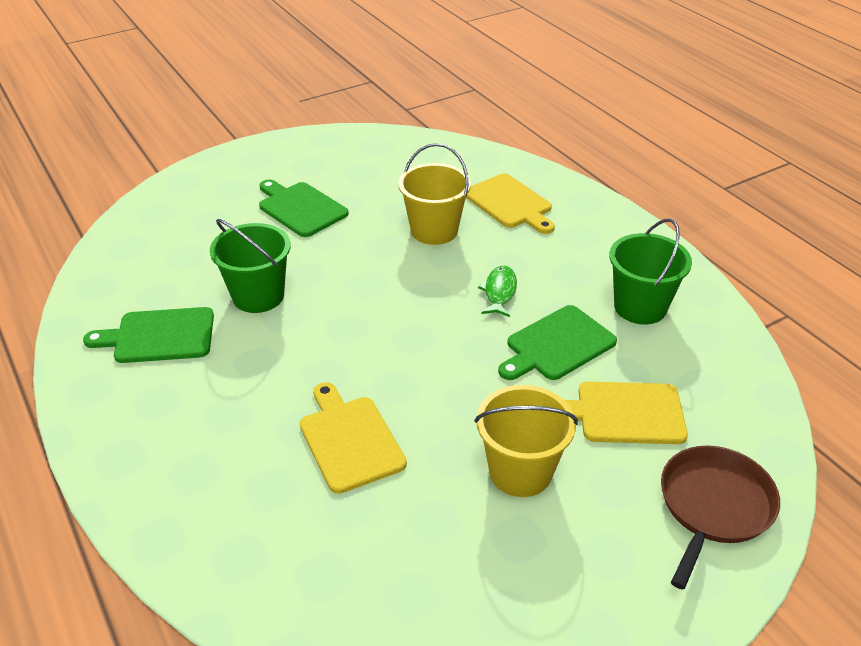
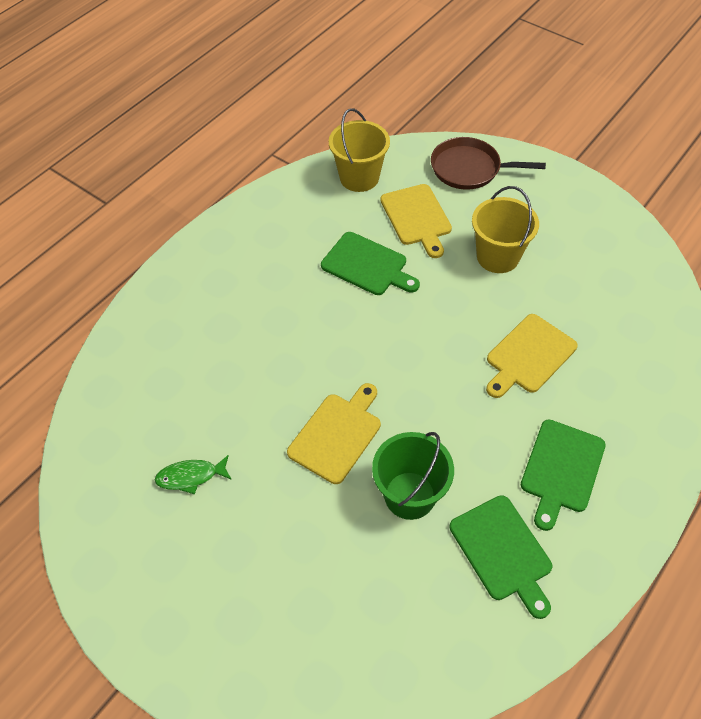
camera: 110 degrees left, 15 degrees up
green cutting board [259,179,349,237] -> green cutting board moved to [521,419,606,531]
yellow bucket [398,143,471,245] -> yellow bucket moved to [329,108,390,192]
yellow cutting board [466,173,555,234] -> yellow cutting board moved to [287,383,381,484]
green fish [478,266,517,317] -> green fish moved to [155,455,232,494]
green bucket [609,219,692,325] -> none

